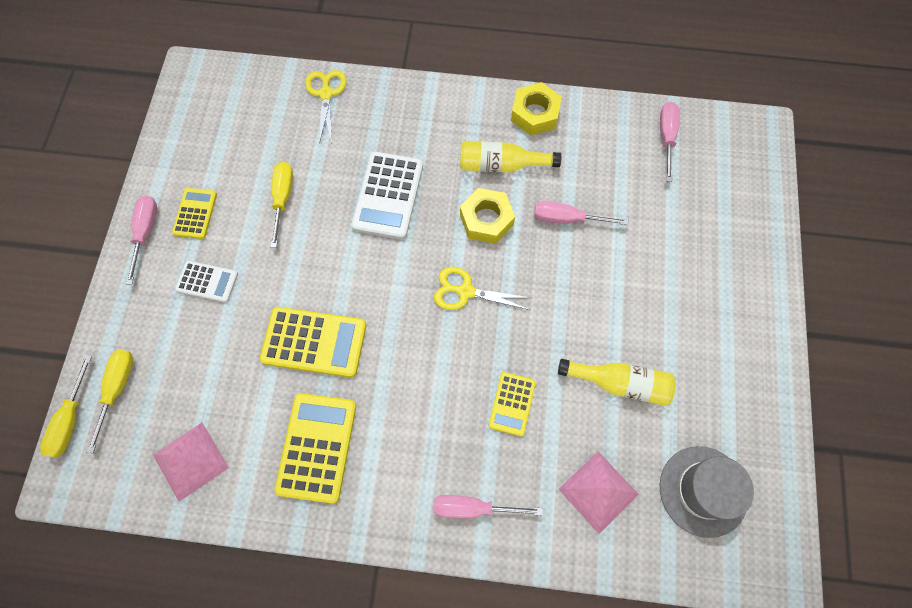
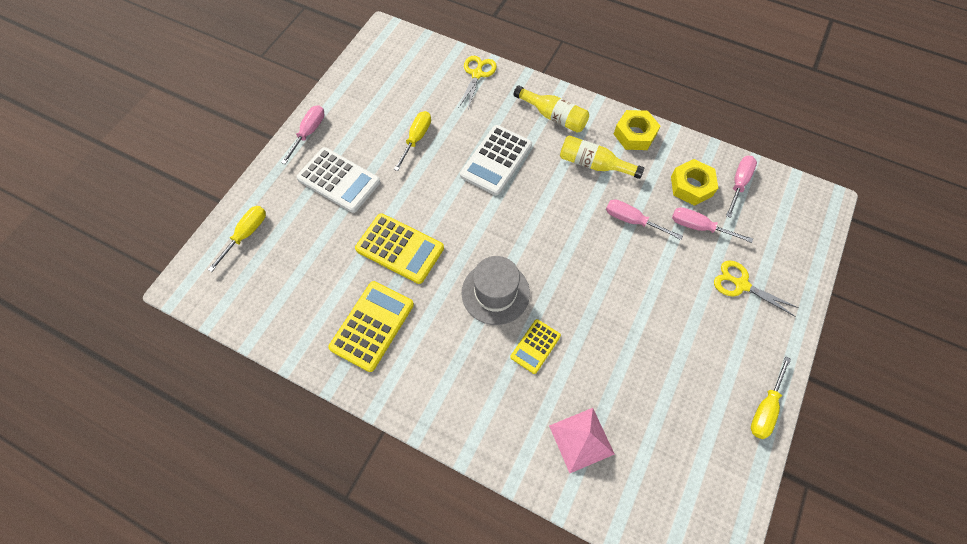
camera: 20 degrees right, 5 degrees down
yellow screwdriver [40,354,92,458] -> yellow screwdriver moved to [751,356,791,439]
pink pyramid [153,423,229,502] -> none
yellow calculator [172,188,217,239] -> none
white calculator [175,261,238,303] -> white calculator [296,147,380,213], size x1.70
pink screwdriver [433,495,543,518] -> pink screwdriver moved to [672,207,753,243]
yellow scissors [434,267,531,310] -> yellow scissors moved to [714,260,799,317]
yellow nut [460,188,515,244] -> yellow nut moved to [671,159,718,206]
yellow bottle [558,359,676,406] -> yellow bottle moved to [513,85,589,133]
grey hat [660,446,754,538] -> grey hat moved to [462,256,530,325]

